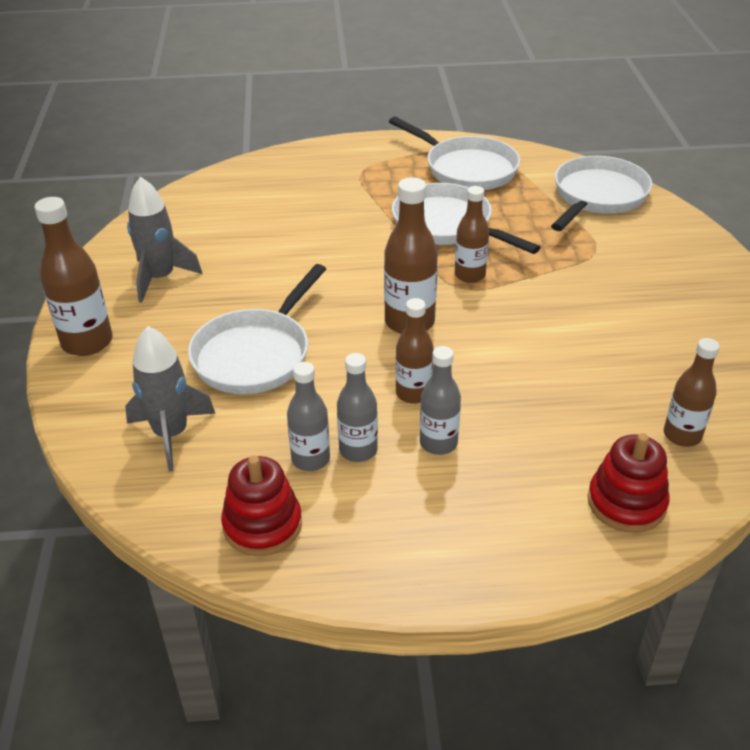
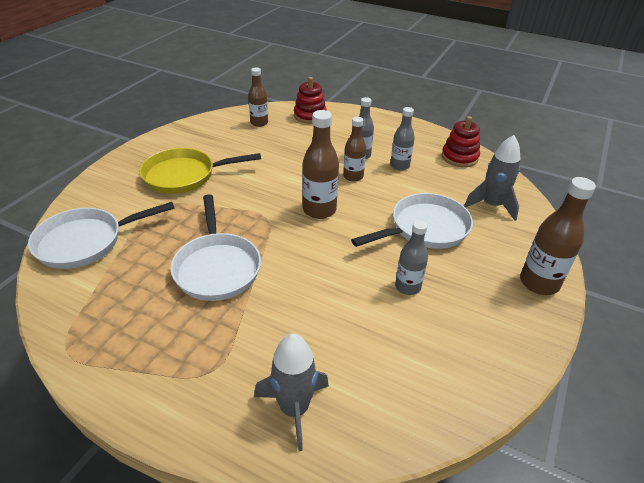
camera: 150 degrees left, 0 degrees up
grey rocket [127,177,202,303] -> grey rocket moved to [254,333,329,451]
grey bottle [287,362,330,471] -> grey bottle moved to [395,220,428,295]
white pan [389,117,520,190] -> none
brown bottle [455,186,489,283] -> none
none -> yellow pan [139,148,261,194]

